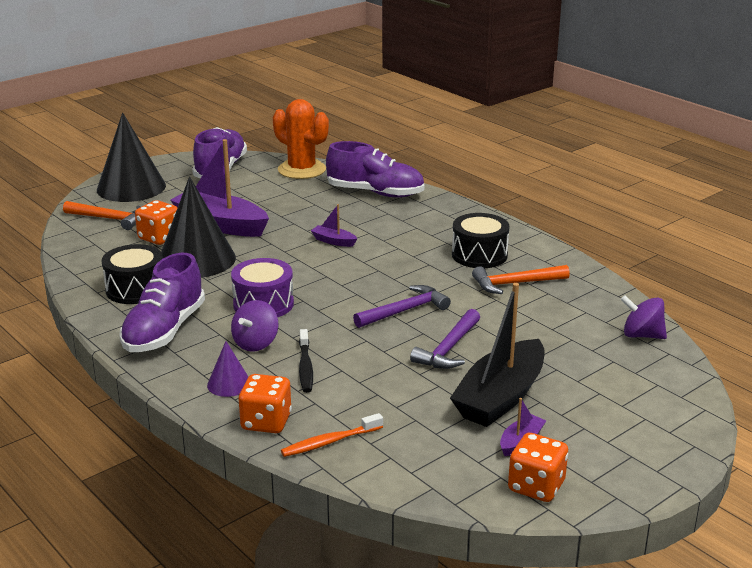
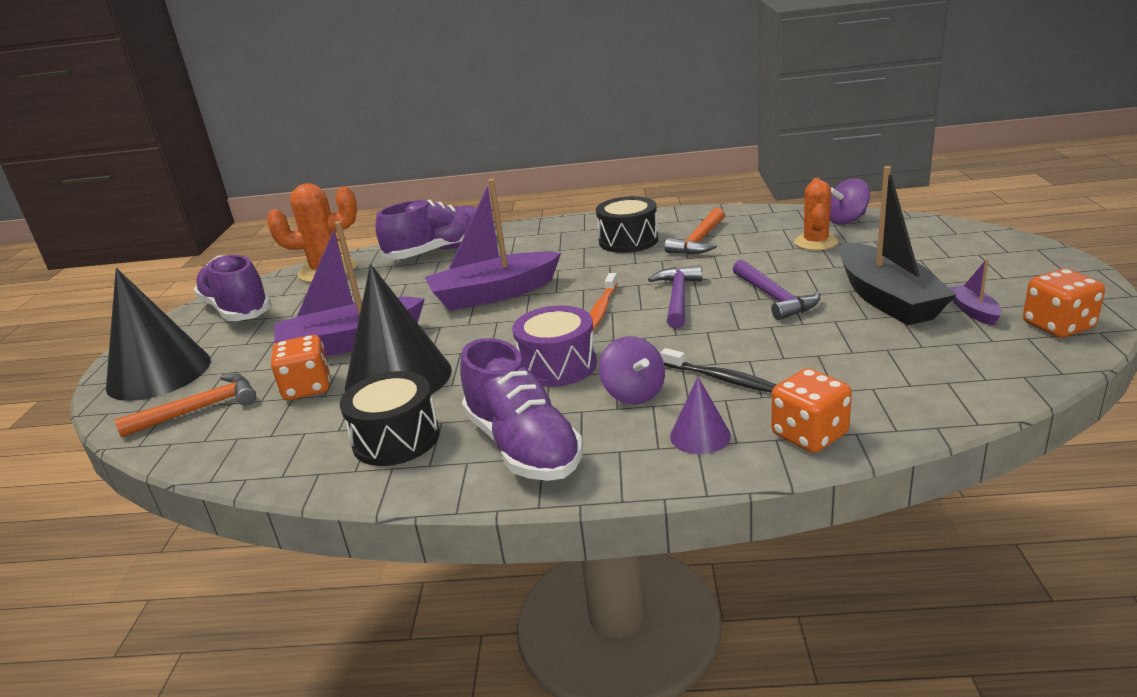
camera: 45 degrees left, 0 degrees up
orange toothbrush [281,413,383,457] -> orange toothbrush moved to [590,273,618,331]
purple boat [311,204,357,247] -> purple boat [425,179,561,311], size x2.28
none -> orange cactus [794,178,838,250]

